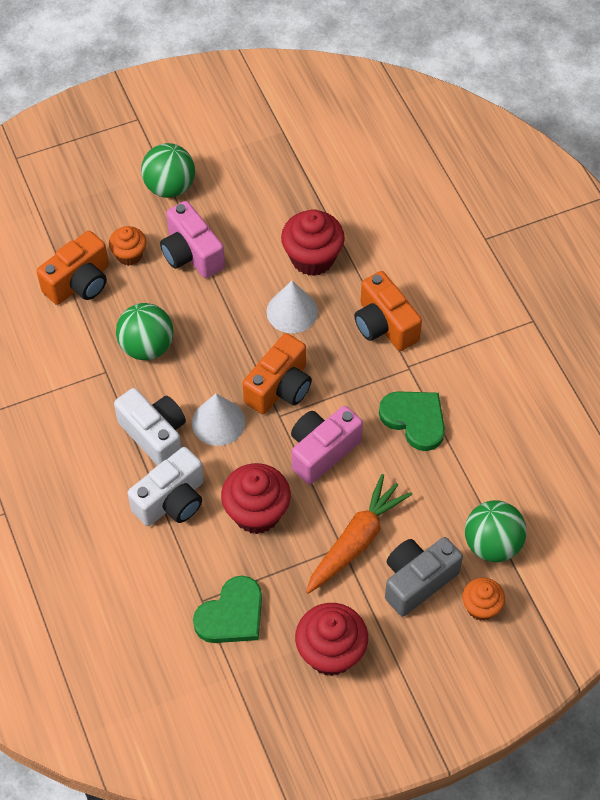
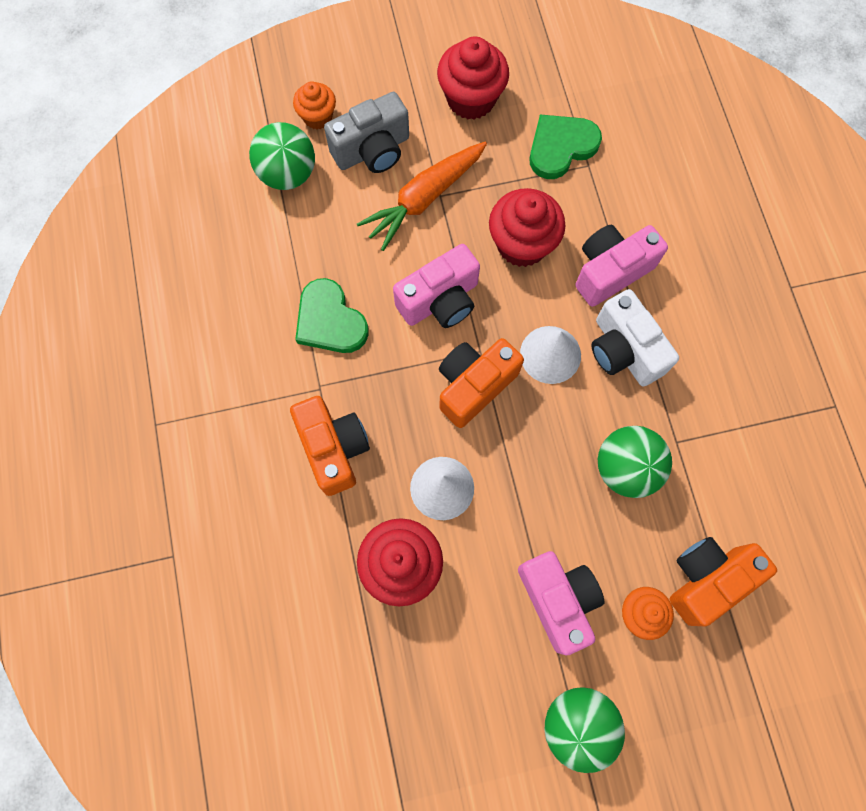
camera: 170 degrees left, 15 degrees up
white camera [128,447,204,526] -> pink camera [575,225,668,307]

